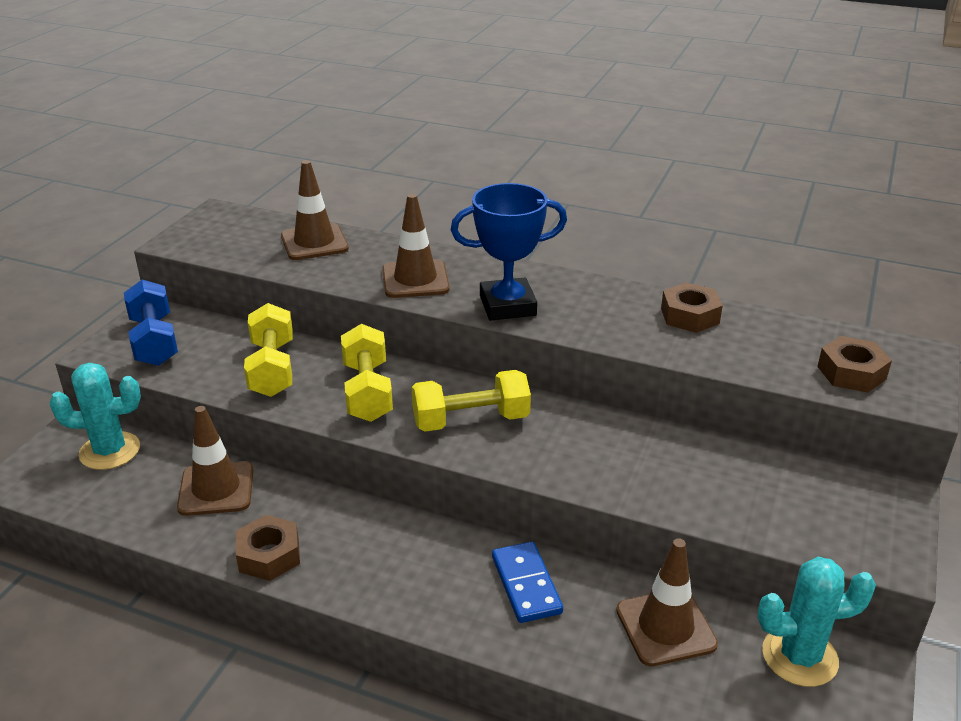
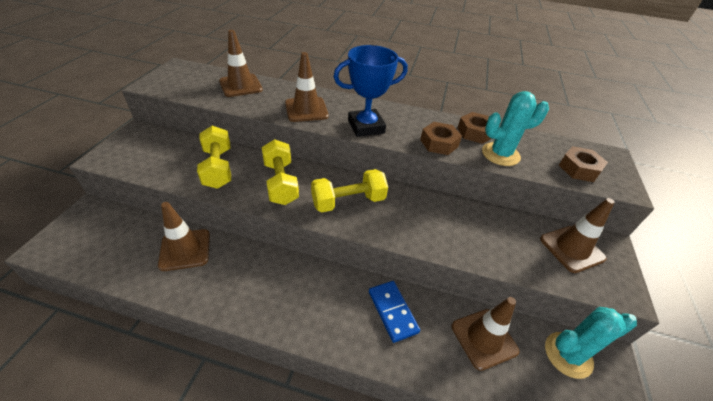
camera: 10 degrees left, 10 degrees up
turquoise cactus [49,363,141,470] -> turquoise cactus moved to [482,91,549,166]
blue dumbbell [124,279,178,366] -> none
brown nut [236,515,300,581] -> brown nut moved to [420,122,462,155]
none -> brown traffic cone [540,198,615,273]

